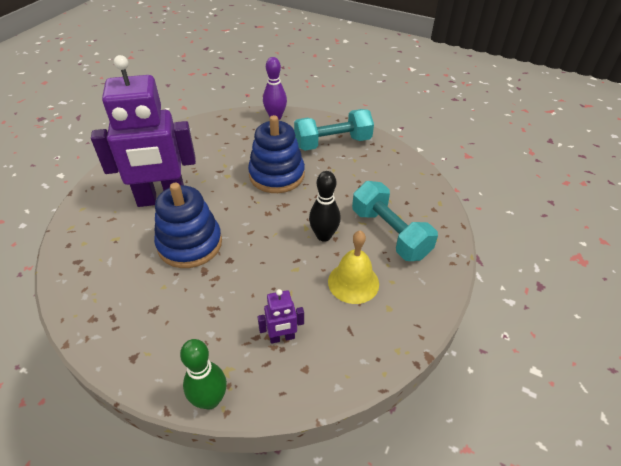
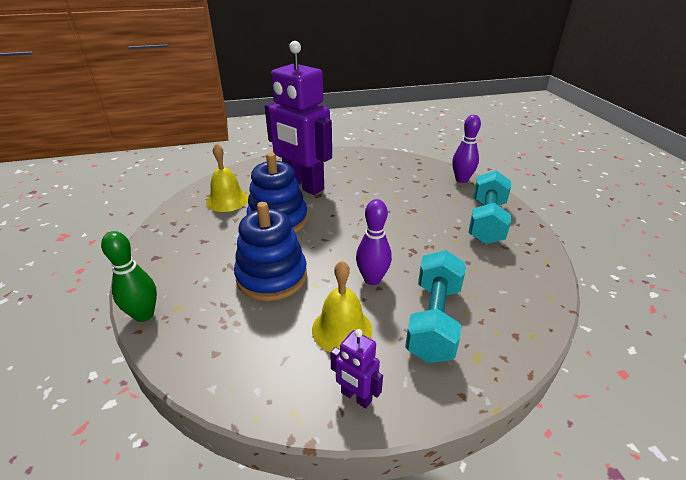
camera: 50 degrees right, 10 degrees down
blue stacking toy [248,115,305,193] -> blue stacking toy moved to [234,202,307,301]
purple robot [258,289,304,344] -> purple robot moved to [330,329,383,408]
turquoise dumbbell [294,109,374,151] -> turquoise dumbbell turned 75 degrees clockwise [468,170,511,244]
black bowling pin [309,171,341,242] -> purple bowling pin [356,199,392,285]
none -> yellow bell [206,143,248,212]

